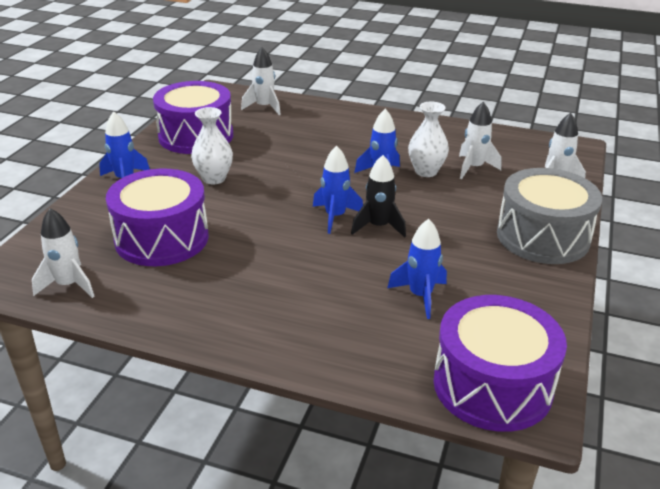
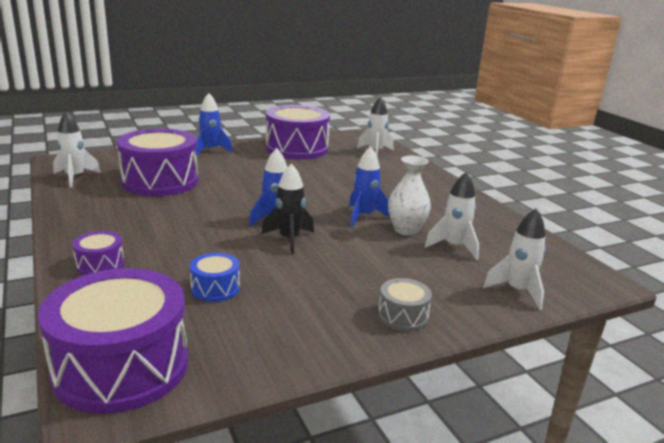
camera: 45 degrees right, 10 degrees down
white vase [191,107,233,184] -> none
blue rocket [387,219,447,319] -> blue drum [190,253,240,302]
grey drum [497,168,602,264] -> grey drum [378,278,432,331], size x0.46
none -> purple drum [72,231,125,275]

